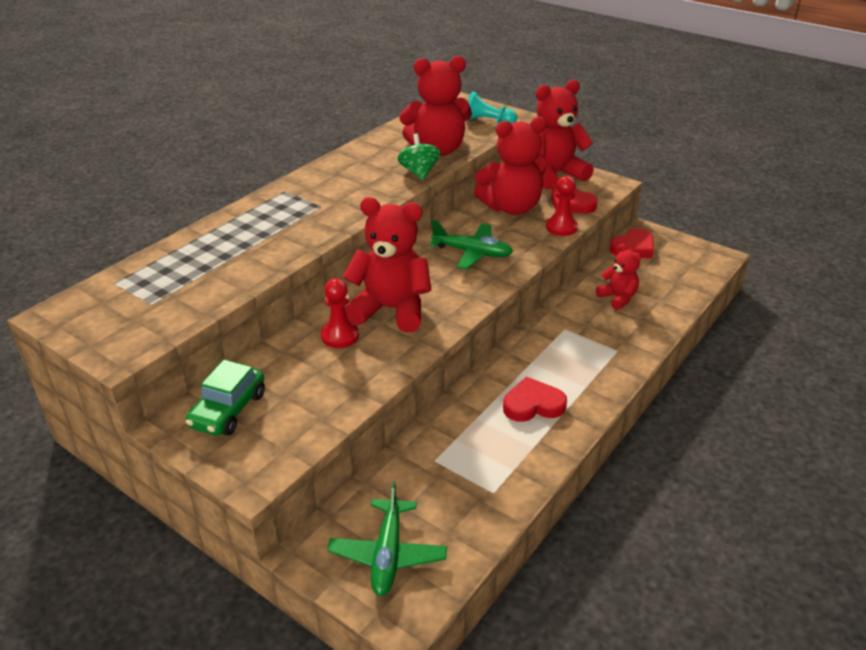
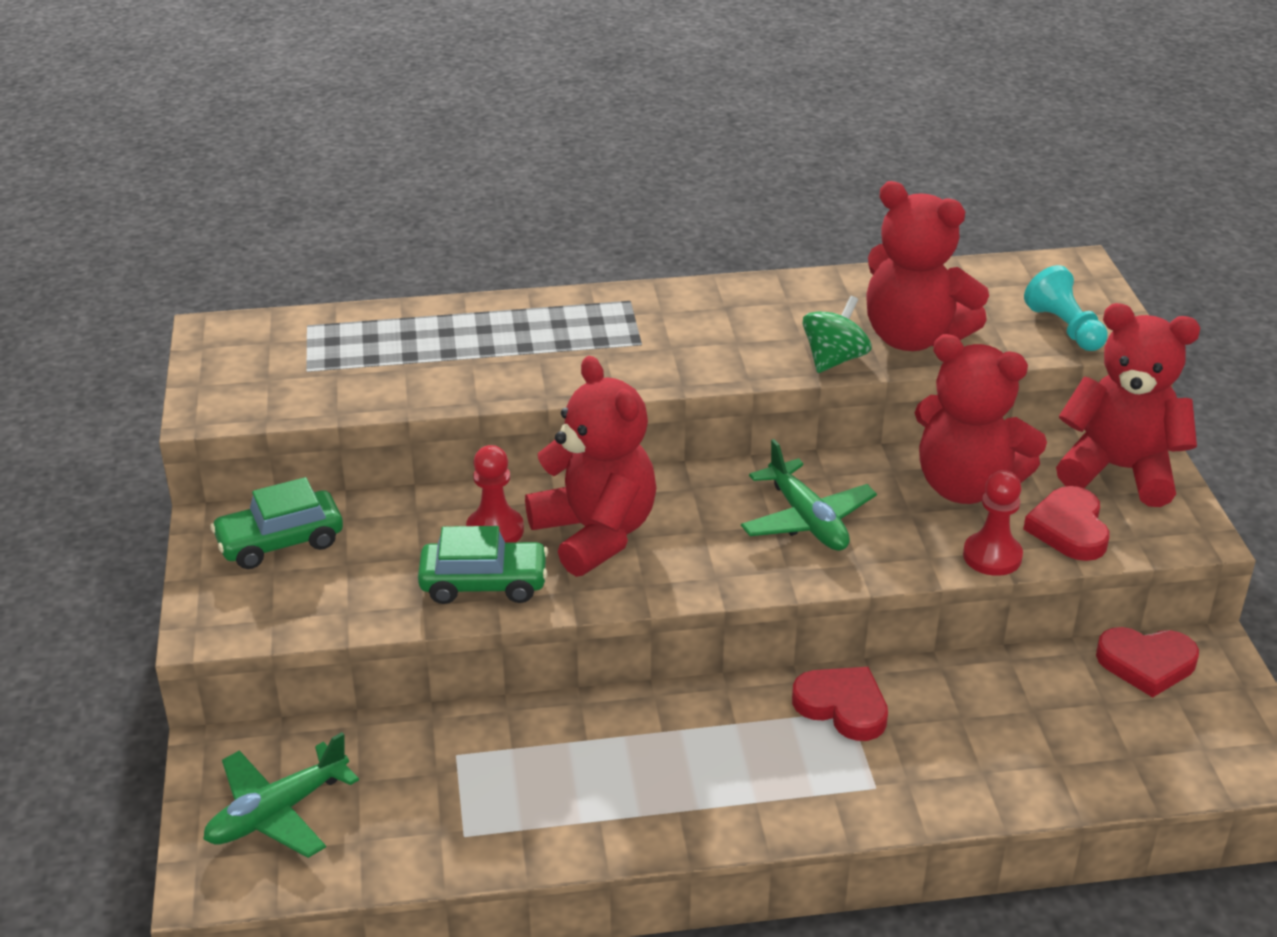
camera: 45 degrees right, 0 degrees up
red heart [503,377,567,422] -> red heart moved to [792,667,888,741]
red teddy bear [596,244,641,310] -> none
none -> green car [418,526,548,604]

